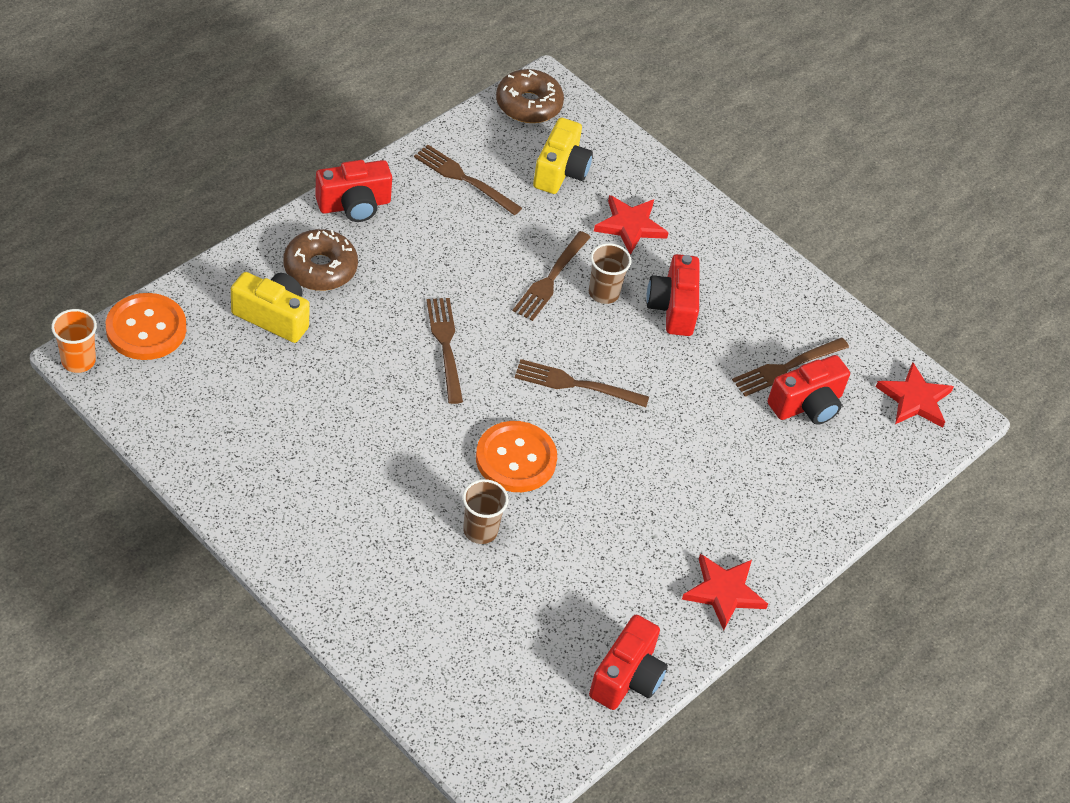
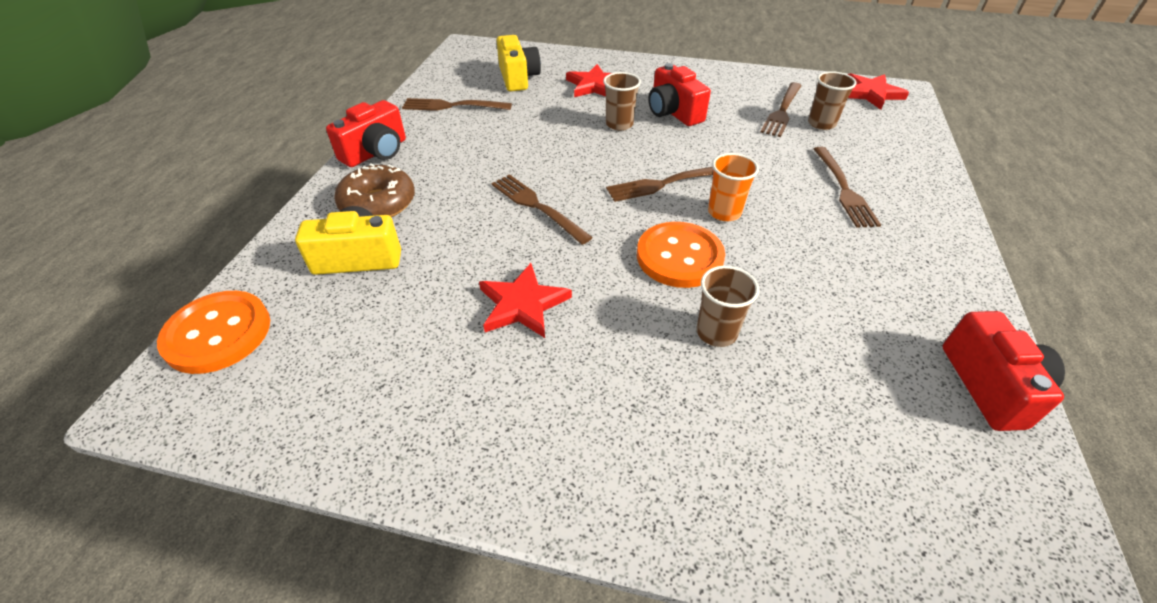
camera: 25 degrees left, 5 degrees down
orange cup [51,309,97,373] -> orange cup moved to [708,153,759,221]
brown donut [496,69,564,123] -> none
brown fork [513,231,591,321] -> brown fork moved to [814,147,881,228]
red star [682,554,768,630] -> red star moved to [479,263,572,338]
red camera [768,355,850,425] -> brown cup [808,71,857,130]

